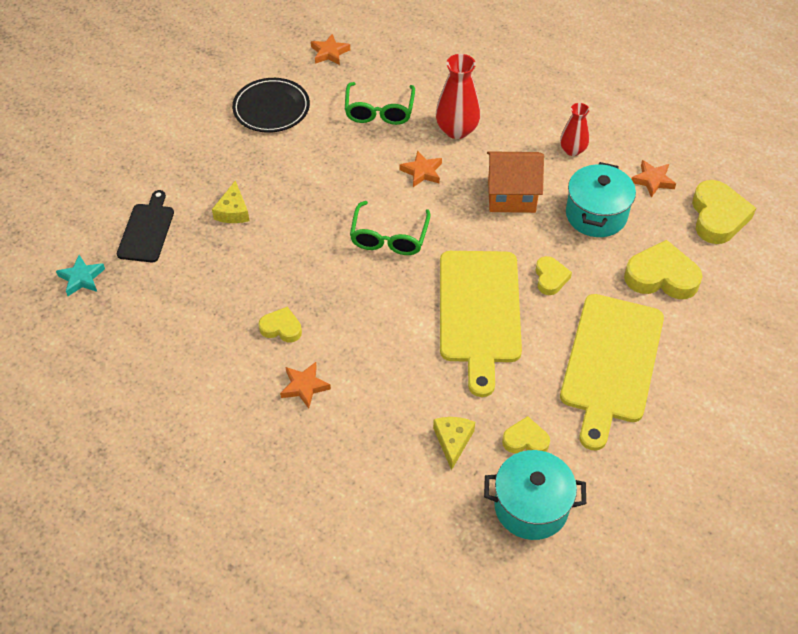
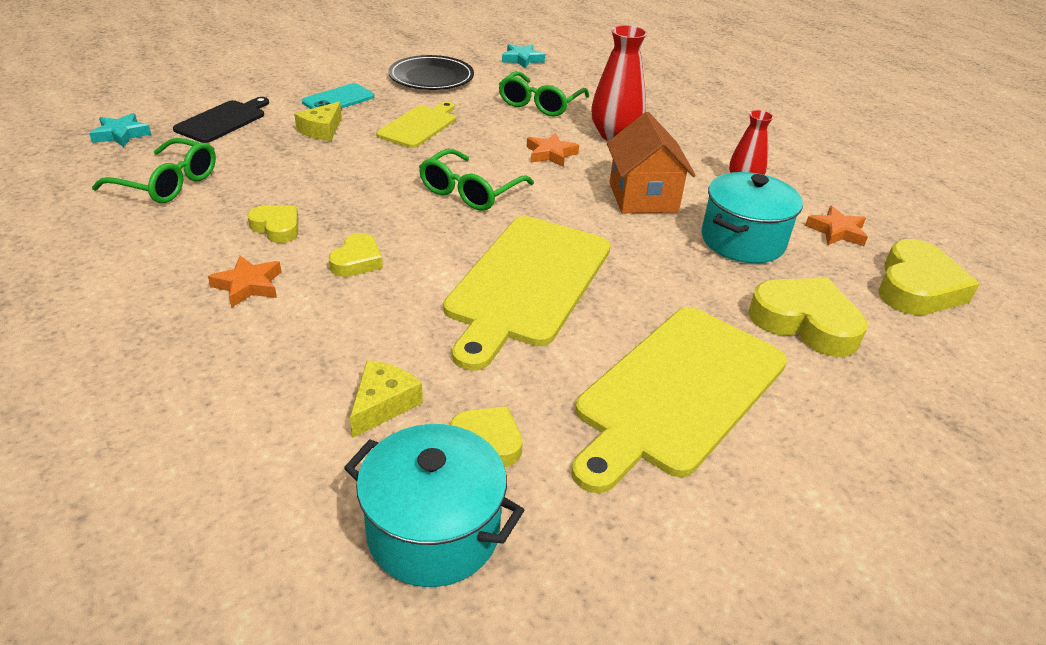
camera: 20 degrees right, 15 degrees down
orange star [311,34,350,65] -> turquoise star [502,44,545,68]
orange house [487,151,544,213] -> orange house turned 60 degrees clockwise [607,112,696,213]
yellow heart [535,256,572,295] -> yellow heart moved to [329,233,383,277]
none -> green glasses [92,138,216,203]
none -> turquoise phone [302,83,374,109]
none -> yellow cutting board [376,102,456,148]

